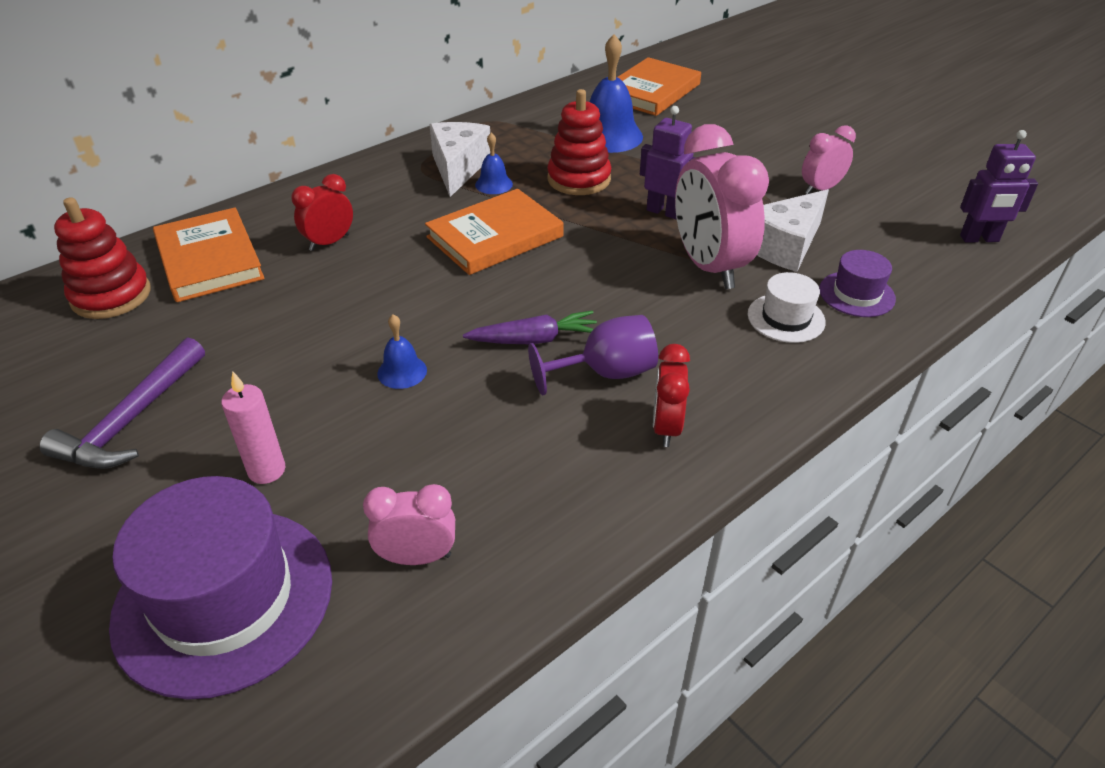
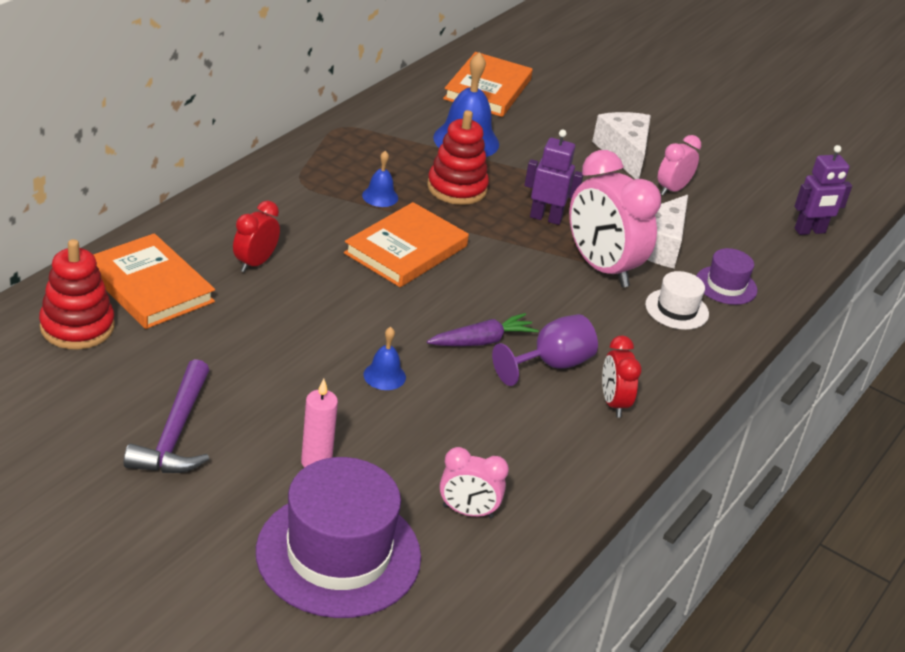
camera: 20 degrees left, 5 degrees down
pink clock [363,484,455,565] -> pink clock turned 150 degrees counterclockwise [440,447,509,518]
white cheese [429,122,490,197] -> white cheese moved to [592,112,651,179]

